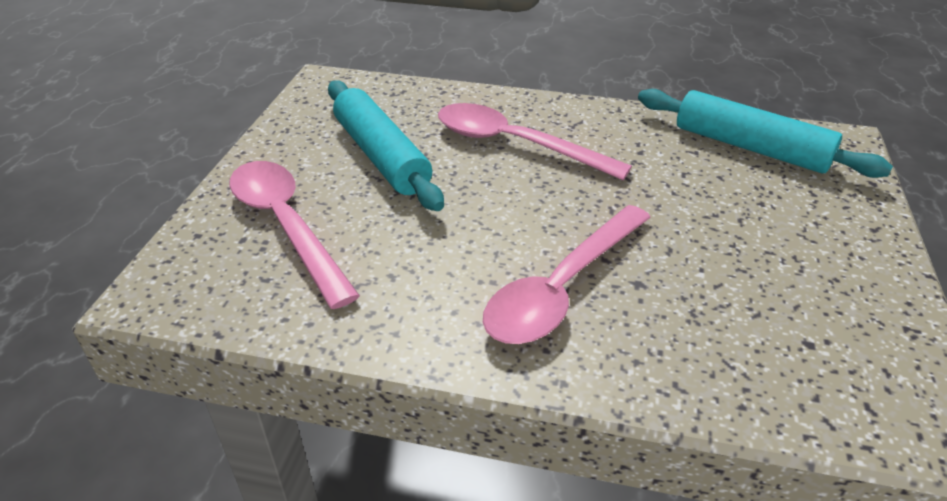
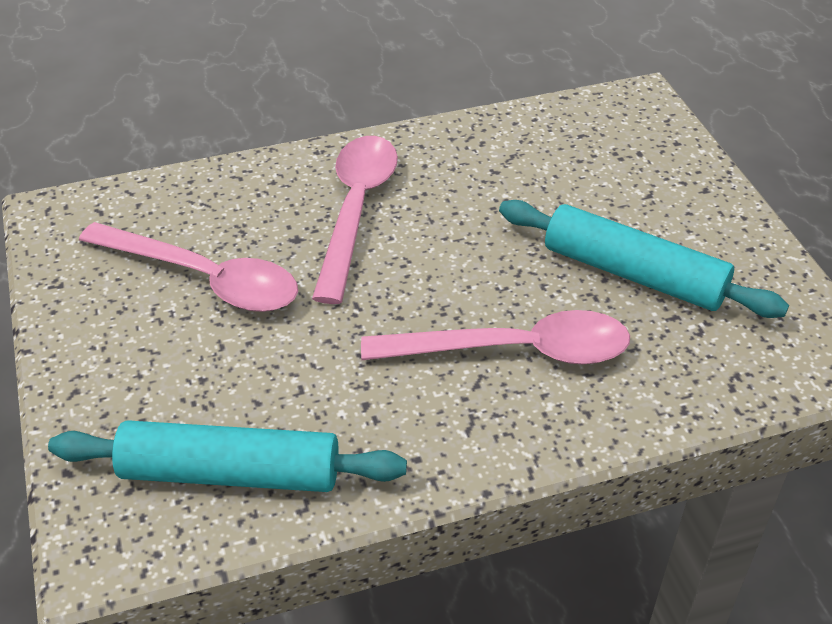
camera: 150 degrees right, 5 degrees up
pink spoon [229,161,360,309] -> pink spoon moved to [79,222,298,312]

